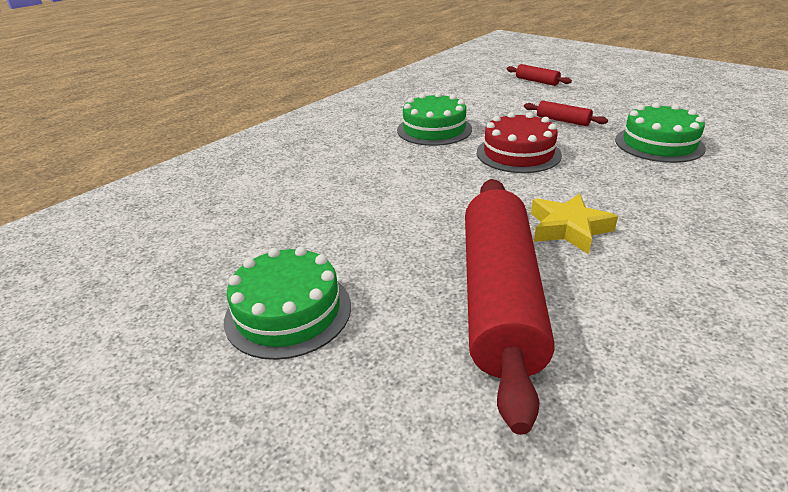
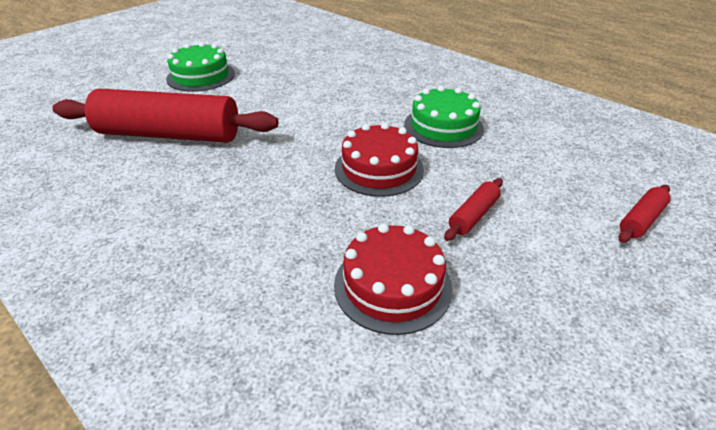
camera: 90 degrees right, 5 degrees up
yellow star [531,193,618,254] -> none
green cake [615,102,706,163] -> red cake [334,223,452,335]

